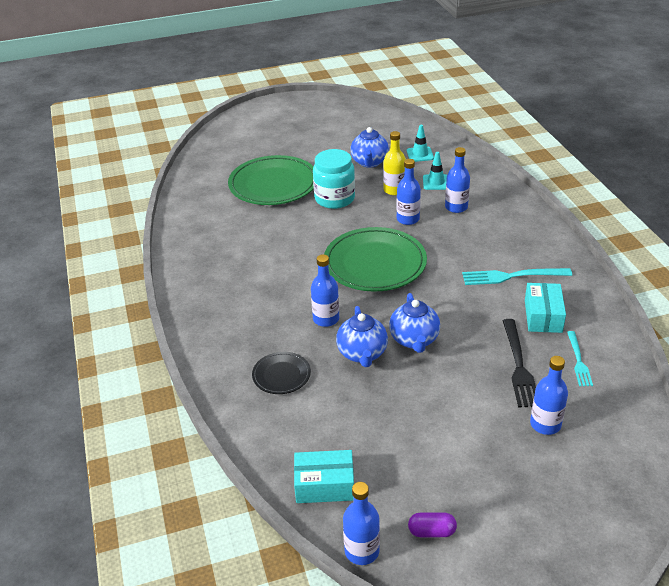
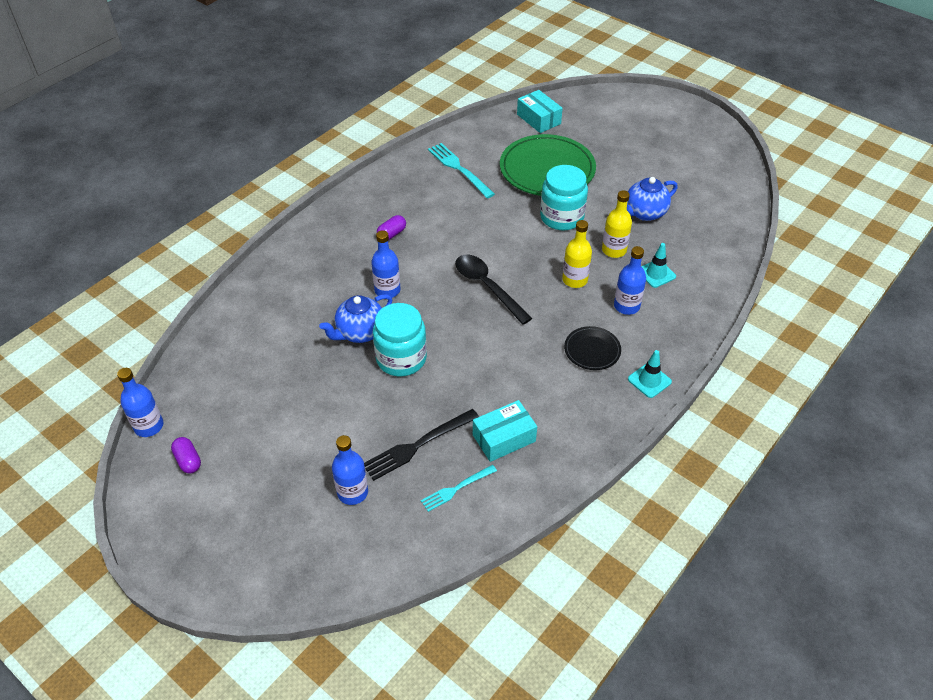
camera: 55 degrees right, 10 degrees up
black plate [252,352,311,394] -> black plate moved to [564,326,621,370]
turquoise box [294,450,354,503] -> turquoise box moved to [517,90,563,133]
green plate [324,227,427,292] -> black spoon [455,255,532,325]
blue teapot [389,293,440,353] -> turquoise jar [373,303,427,376]
blue bottle [397,159,421,225] -> yellow bottle [562,220,592,288]
turquoise traffic cone [407,125,434,162] -> turquoise traffic cone moved to [628,350,672,398]
turquoise fork [462,268,572,285] -> turquoise fork moved to [428,143,495,198]
none -> purple capsule [377,215,406,240]

